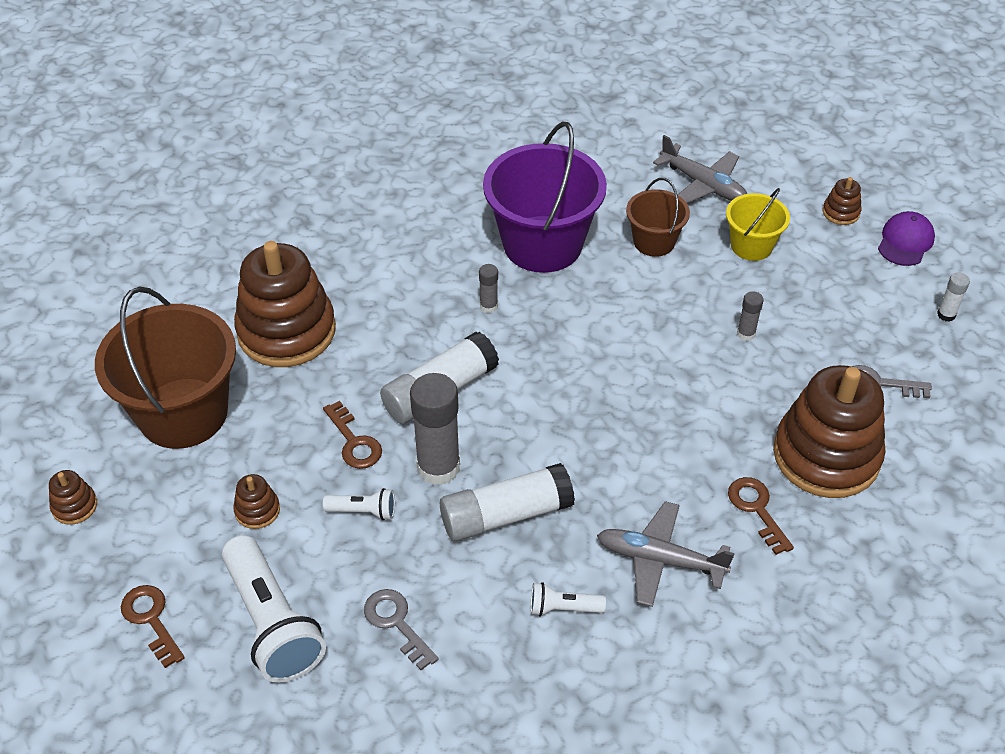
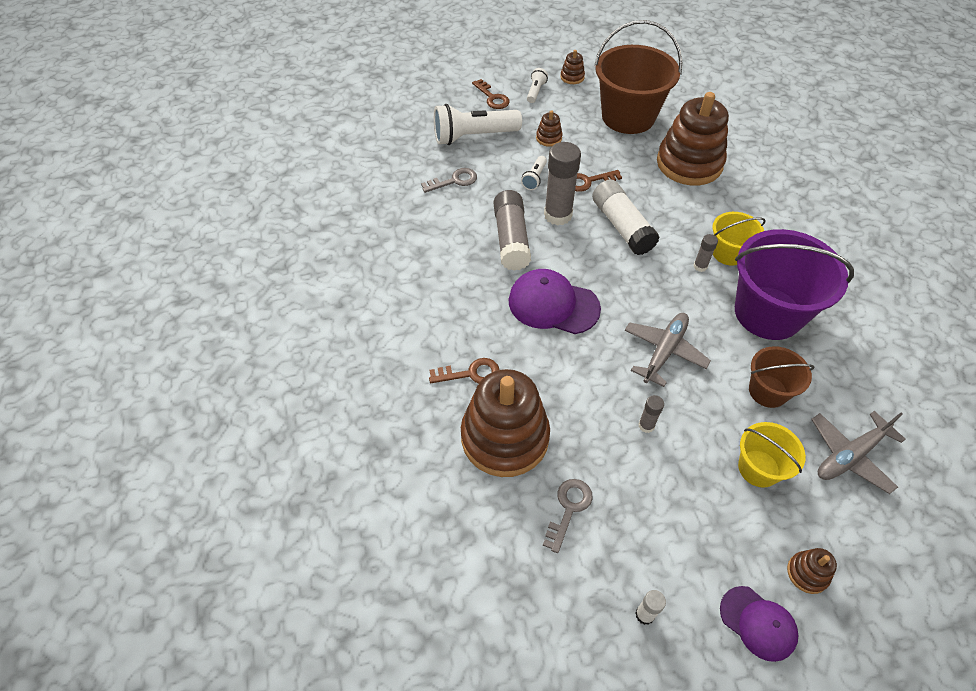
camera: 105 degrees right, 5 degrees up
brown key [121,585,185,668] -> brown key turned 75 degrees clockwise [472,79,510,109]
white glue stick [440,463,575,542] -> grey glue stick [494,190,531,271]
white flashlight [531,582,606,616] -> white flashlight moved to [527,68,548,103]
grey plane [597,501,735,607] -> grey plane moved to [624,313,711,387]
none -> purple cap [509,269,601,334]
none -> yellow bucket [712,212,766,266]

